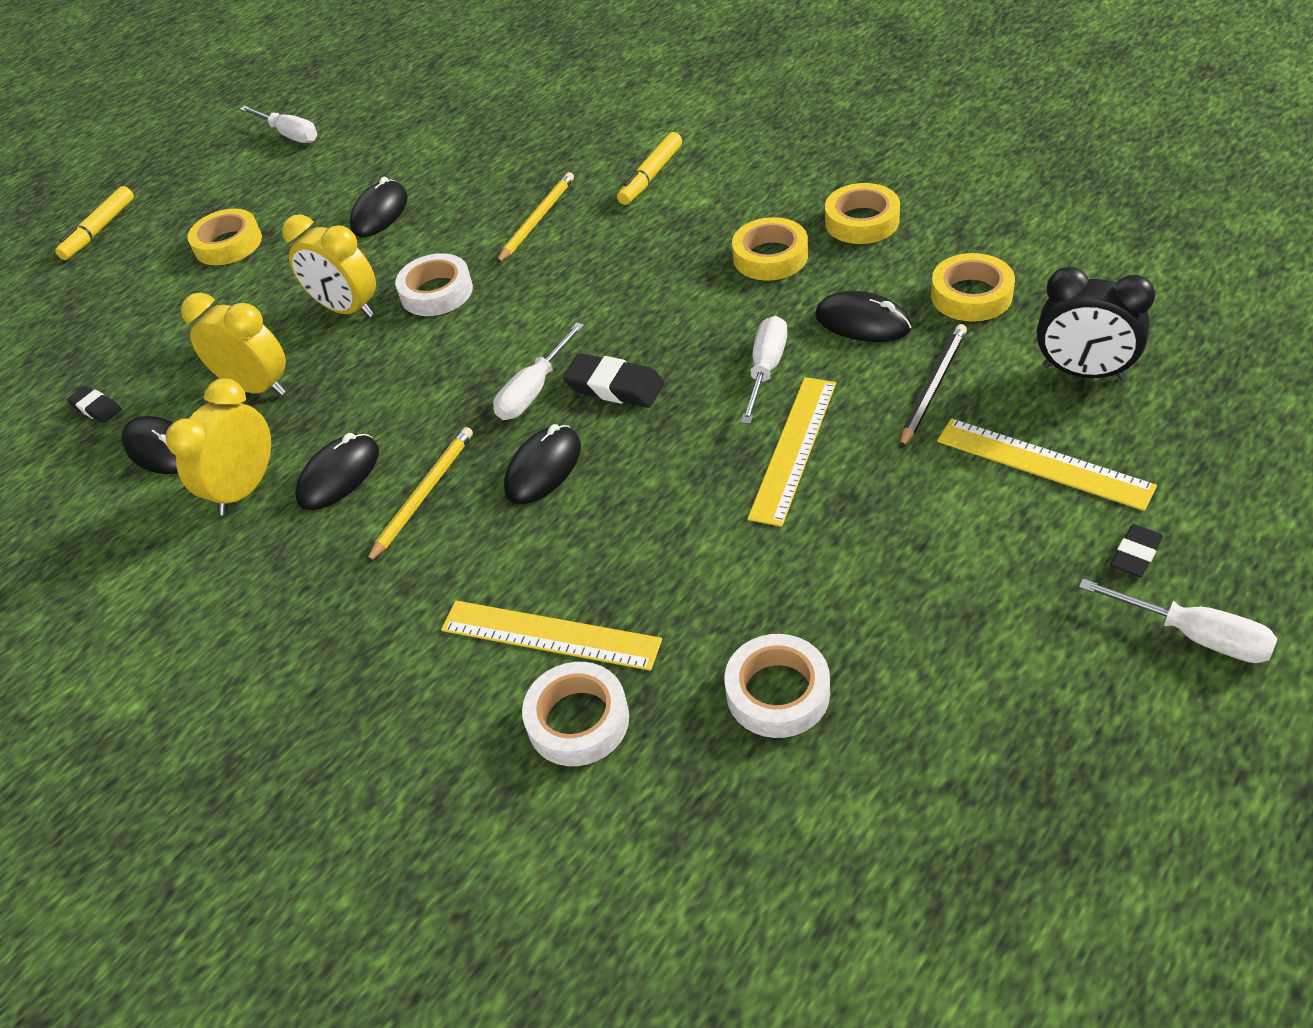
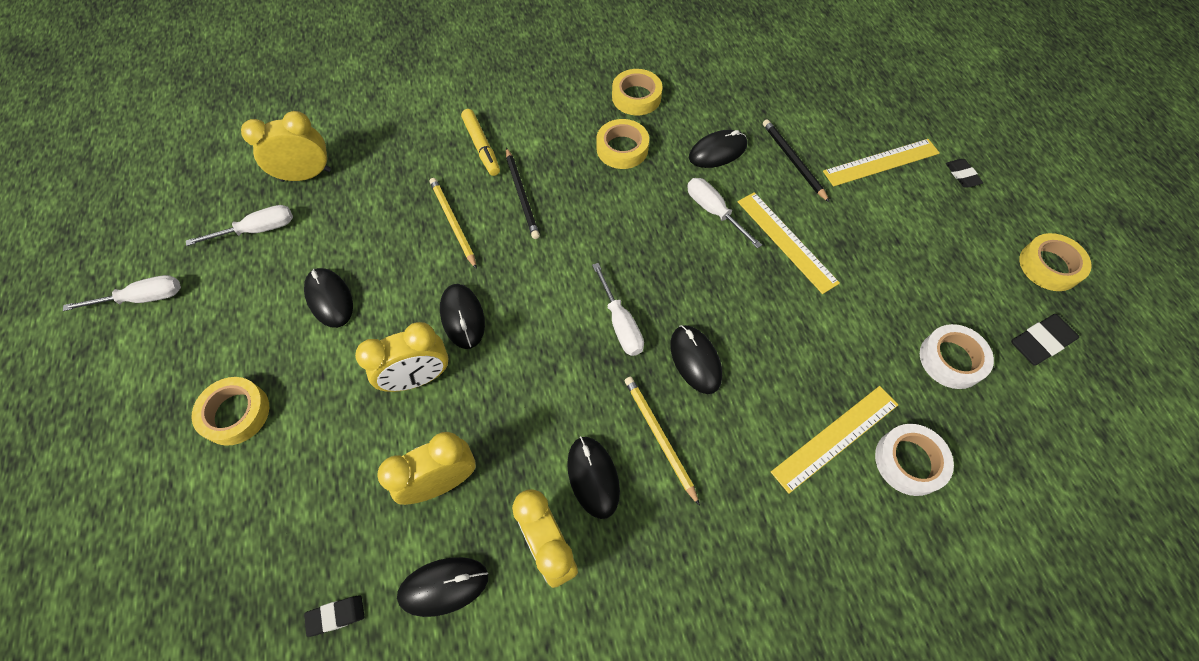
camera: 60 degrees left, 15 degrees up
yellow marker [55,186,134,260] -> none
white tape [395,253,473,316] -> black mouse [440,284,485,349]
black eraser [563,353,665,408] -> black eraser moved to [1011,314,1079,366]
yellow tape [931,253,1015,322] -> yellow tape moved to [1019,233,1092,291]
black clock [1037,266,1155,379] -> none
white screwdriver [1079,579,1277,663] -> white screwdriver moved to [186,205,293,246]
none -> yellow clock [241,111,331,182]
none -> black pencil [506,147,540,239]

